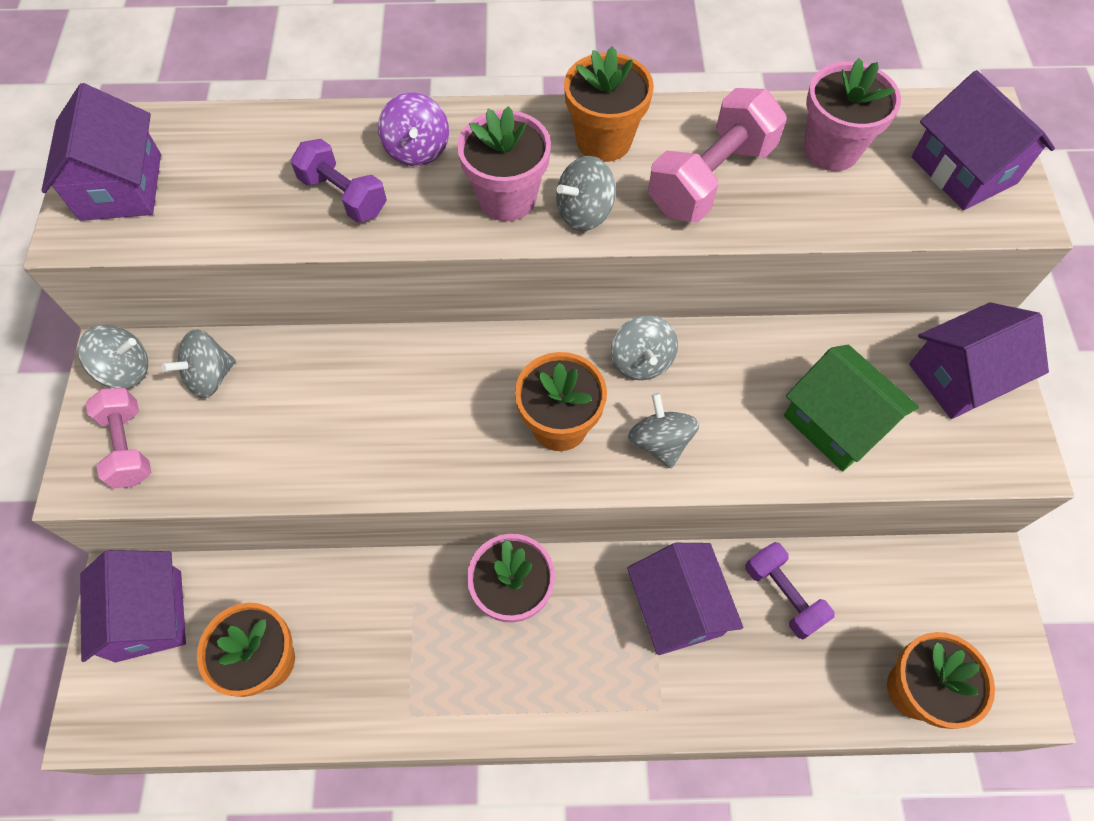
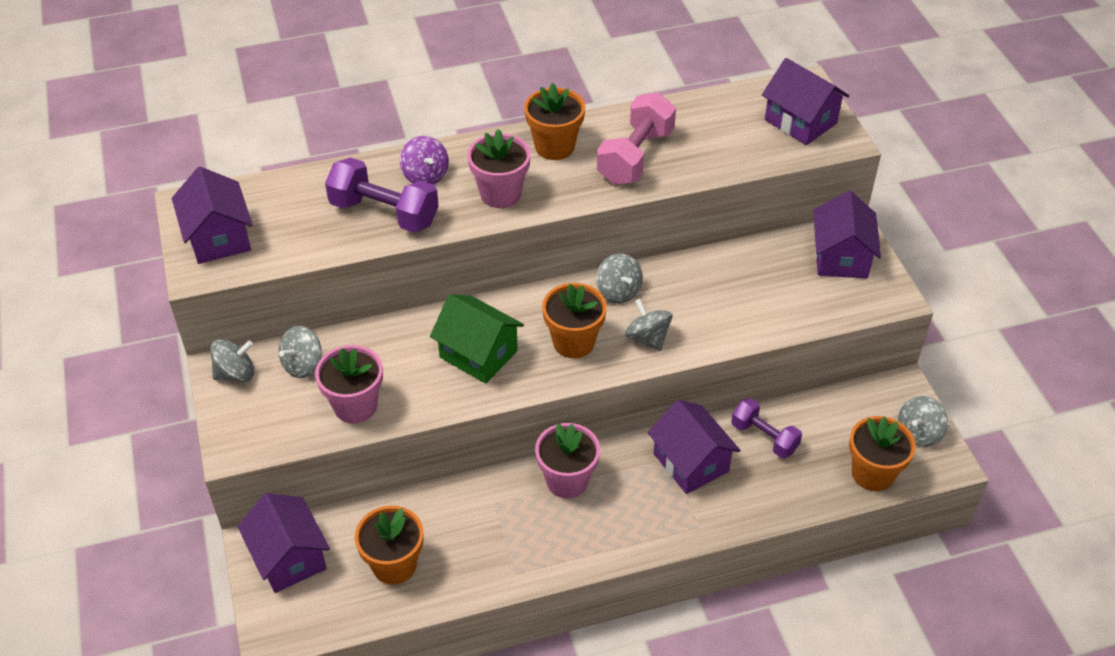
camera: 15 degrees left, 15 degrees down
pink dumbbell [86,388,152,489] -> none
purple dumbbell [291,139,387,222] -> purple dumbbell [325,157,439,233], size x1.54
grey spinning top [556,156,616,231] -> grey spinning top moved to [898,396,948,447]
green house [784,345,919,471] -> green house moved to [430,294,524,384]
pink flower pot [804,58,901,171] -> pink flower pot moved to [315,345,383,423]
purple house [909,302,1049,419] -> purple house turned 45 degrees counterclockwise [813,190,881,278]

